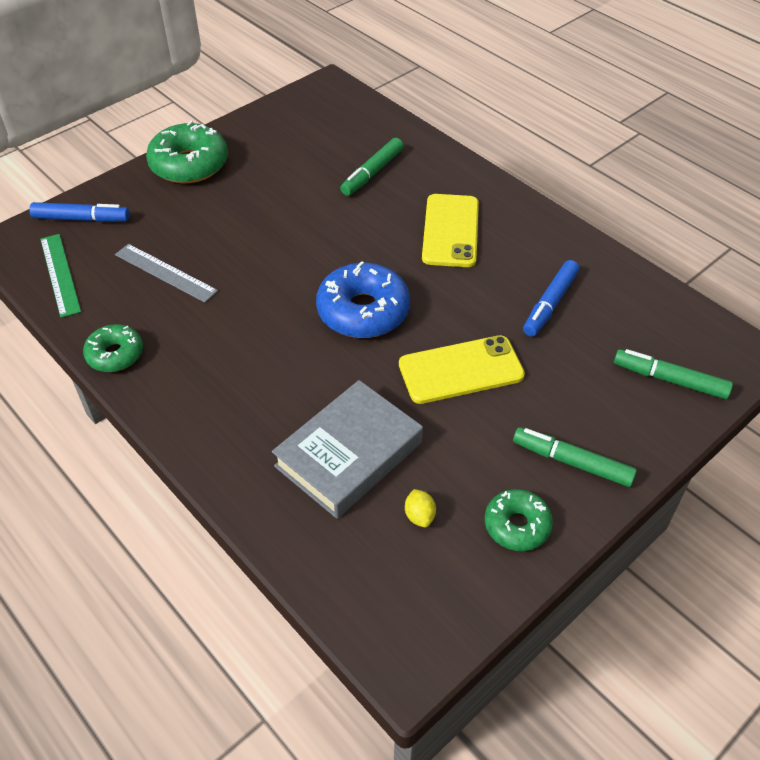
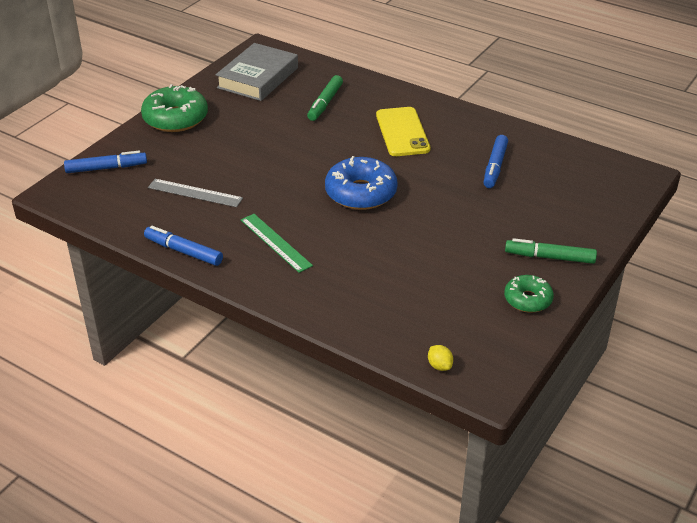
camera: 15 degrees left, 10 degrees down
green ruler [40,234,81,318] -> green ruler moved to [241,214,313,273]
green donut [83,324,143,372] -> blue marker [144,226,223,266]
grey book [272,380,423,519] -> grey book moved to [216,43,298,101]
yellow phone [399,335,525,404] -> none
yellow lemon [405,489,436,527] -> yellow lemon moved to [428,345,453,371]
green marker [614,349,733,399] -> none

